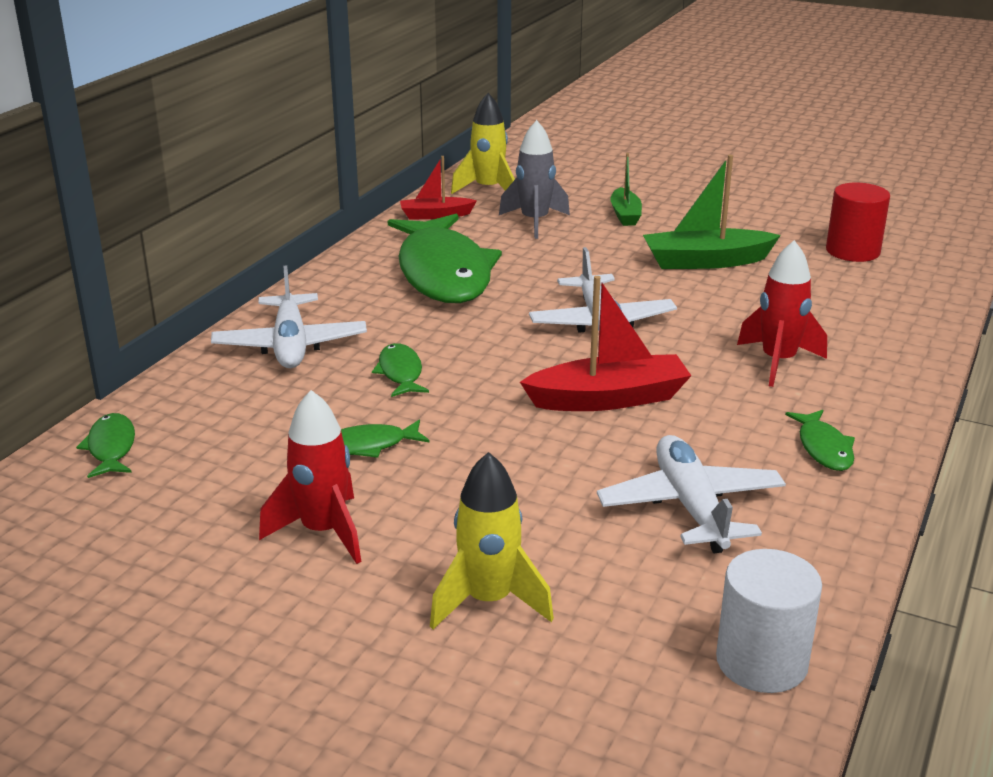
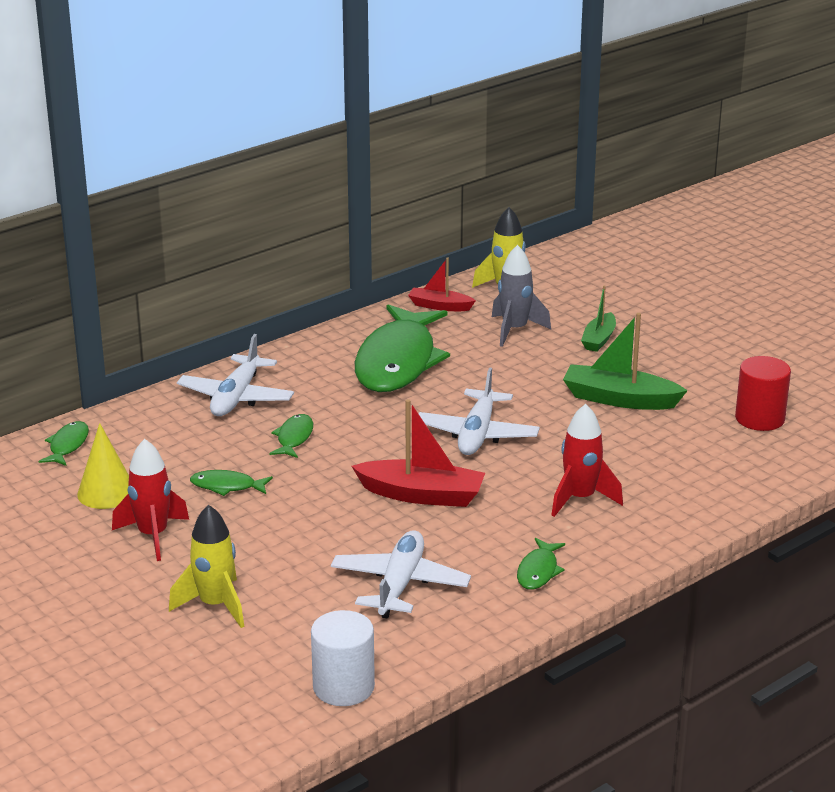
camera: 25 degrees right, 0 degrees up
none -> yellow cone [77,423,129,509]

